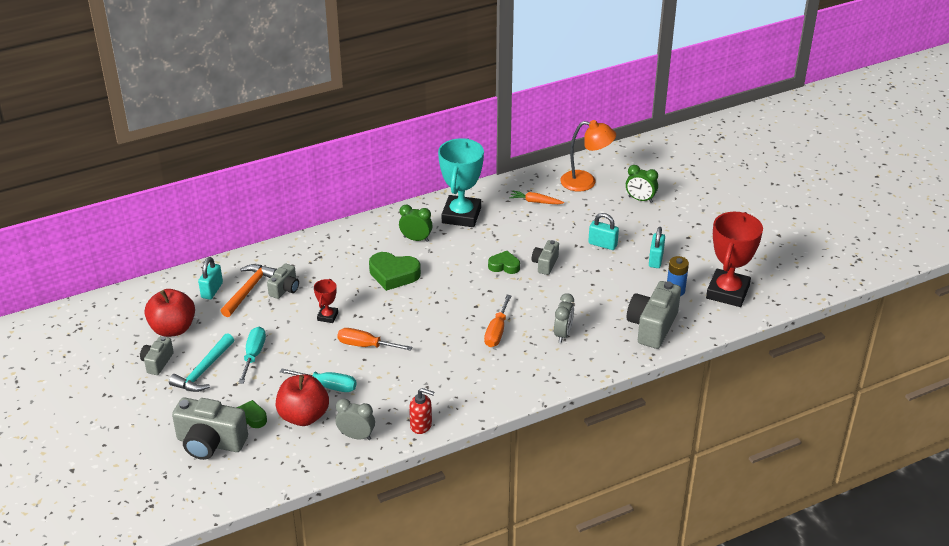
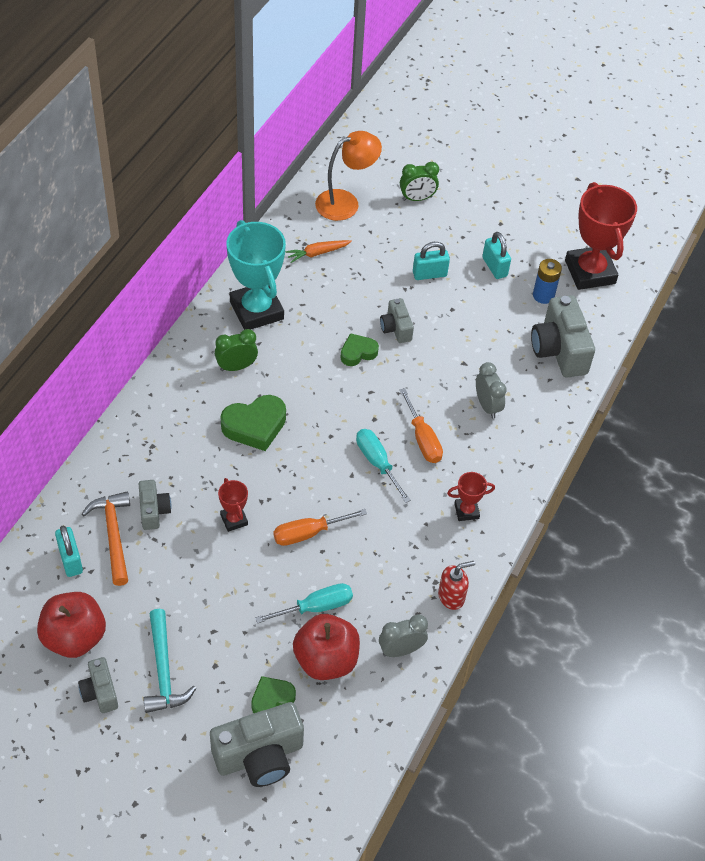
camera: 40 degrees left, 15 degrees up
turquoise screwdriver [238,327,266,384] -> turquoise screwdriver moved to [356,429,411,503]
none -> red trophy [447,472,495,521]

